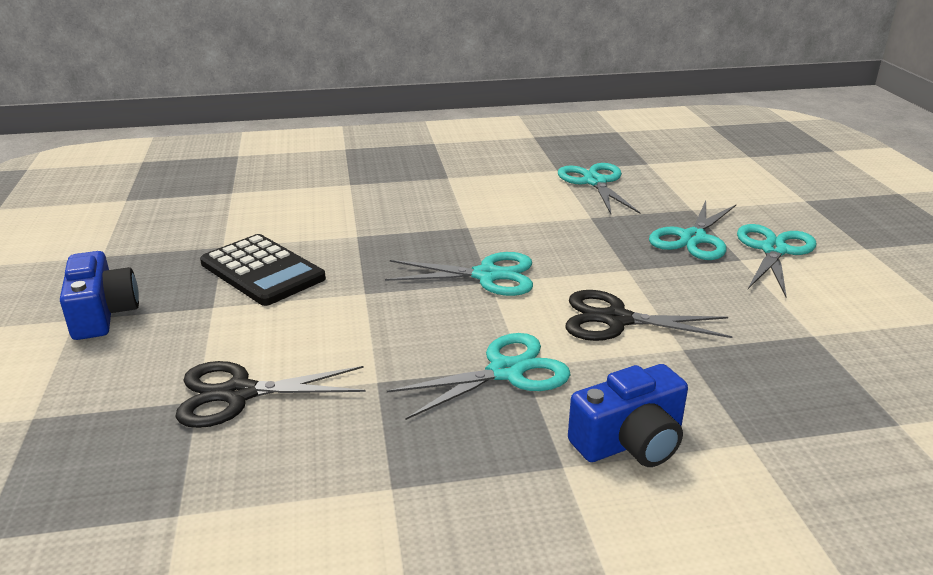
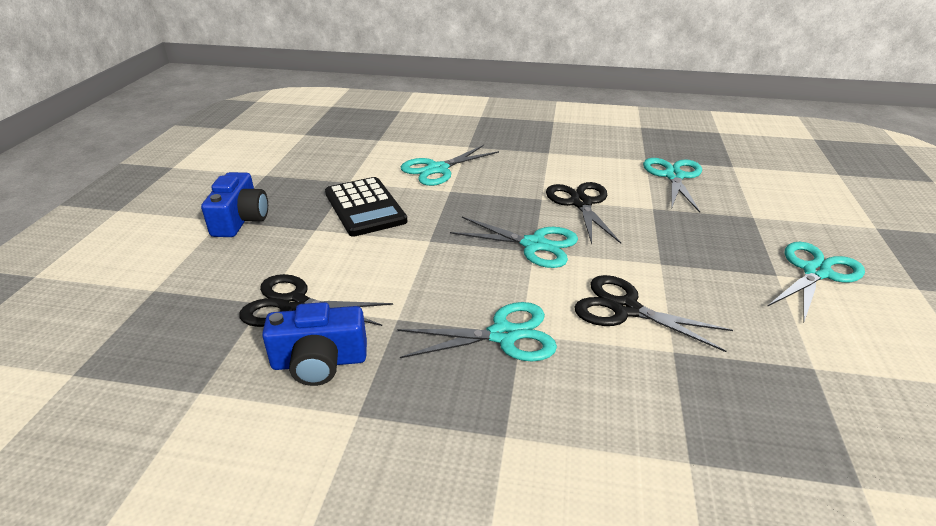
camera: 20 degrees right, 5 degrees up
blue camera [568,364,688,467] -> blue camera moved to [262,302,367,386]
turquoise scissors [649,200,736,260] -> turquoise scissors moved to [401,145,499,186]
none -> black scissors [546,182,621,244]

